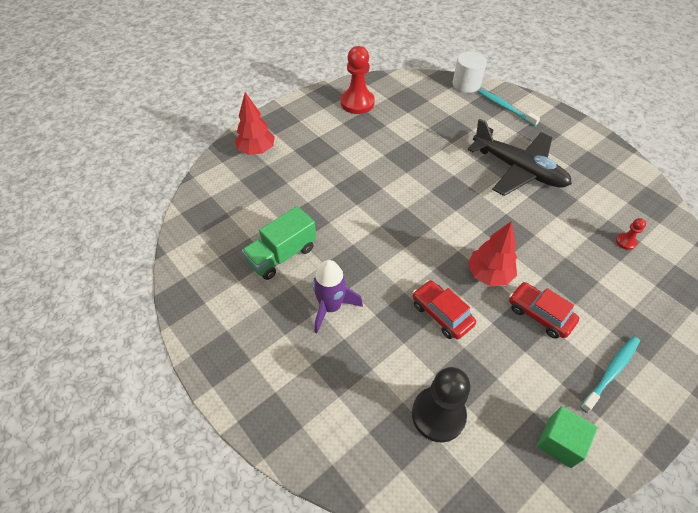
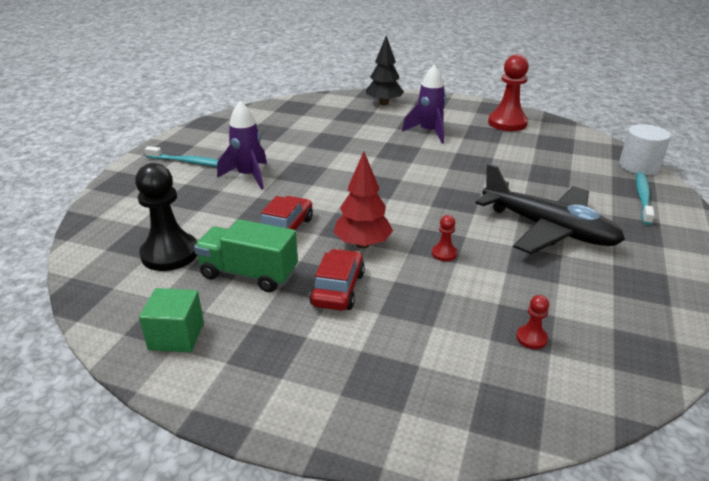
camera: 60 degrees right, 20 degrees down
red tree [235,92,275,155] -> black tree [366,35,404,106]
green truck [242,206,316,280] -> green truck moved to [194,219,298,292]
black plane [467,119,572,196] -> black plane turned 60 degrees counterclockwise [475,163,625,254]
turquoise toothbrush [580,336,640,413] -> turquoise toothbrush moved to [145,146,218,167]
none -> purple rocket [402,65,446,143]
none -> red pawn [432,215,457,261]

